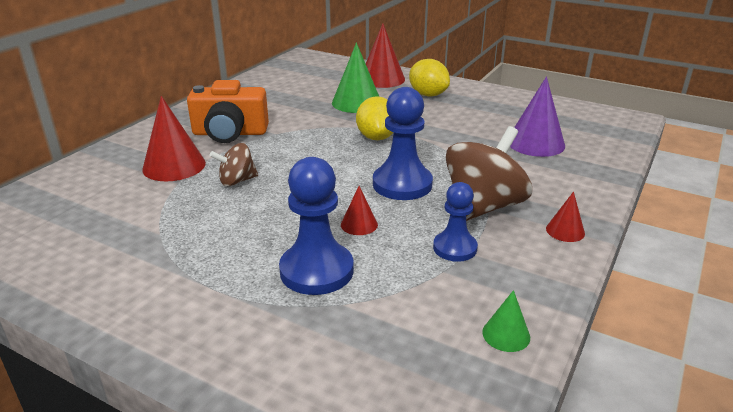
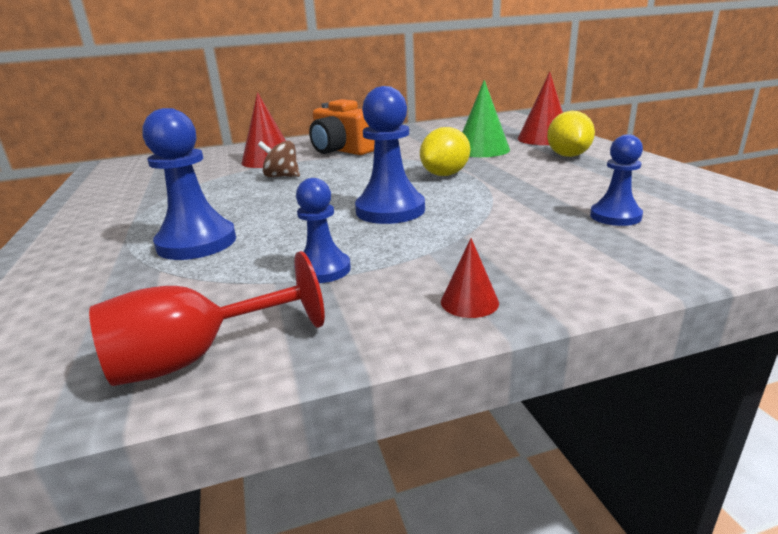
camera: 45 degrees right, 5 degrees down
red cone [341,186,378,235] -> none
brown spinning top [446,126,532,221] -> none
green cone [482,290,530,352] -> red goblet [89,251,325,386]
purple cone [510,77,565,157] -> blue pawn [590,134,643,226]

